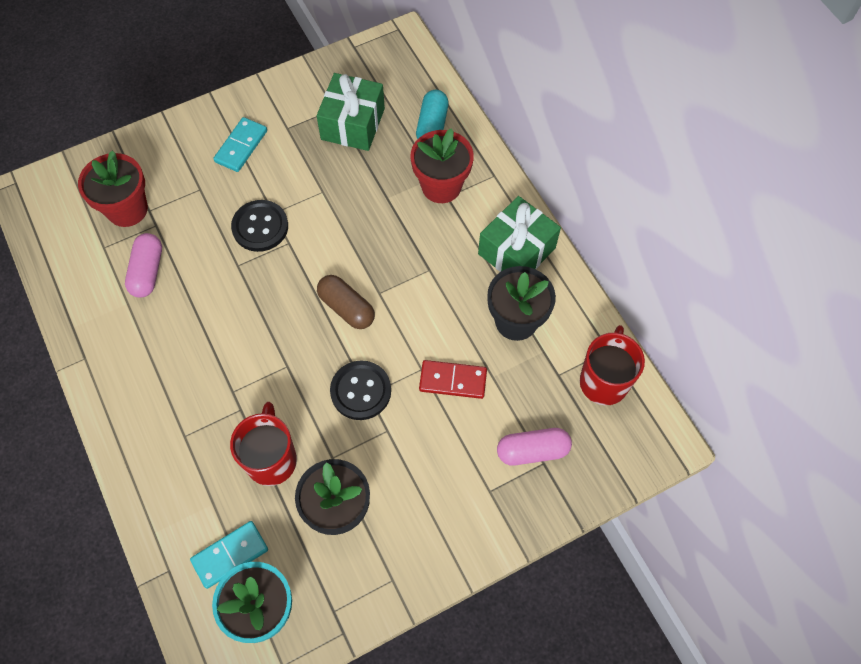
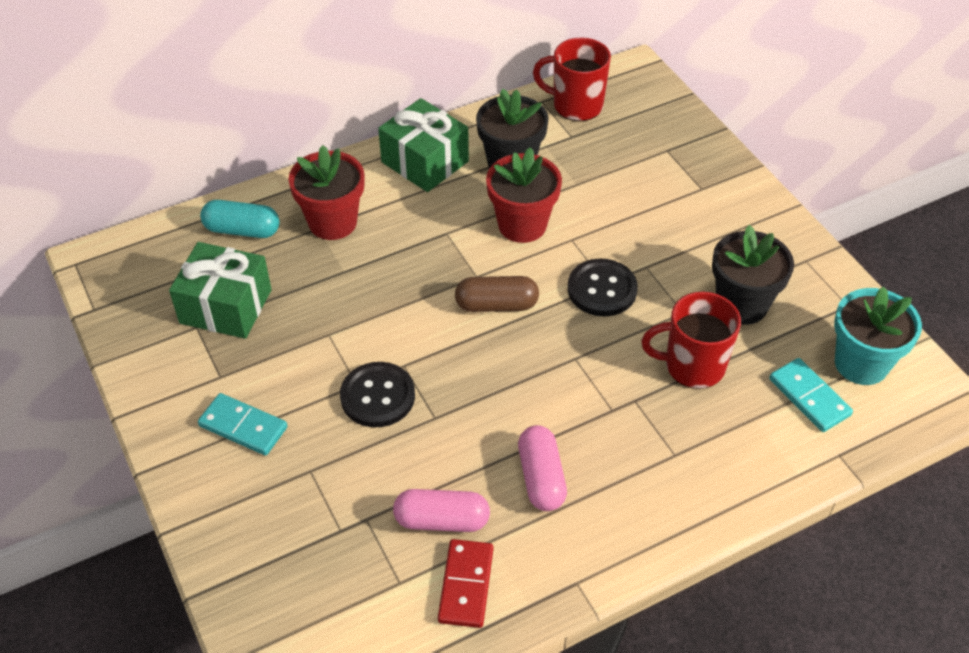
camera: 90 degrees left, 15 degrees down
red flower pot [78,151,148,227] -> red flower pot moved to [486,147,562,243]
brown capsule [317,275,375,329] -> brown capsule turned 45 degrees clockwise [455,276,539,312]
red domino [419,360,487,399] -> red domino moved to [438,539,493,628]
pink capsule [497,428,572,466] -> pink capsule moved to [518,425,567,511]

